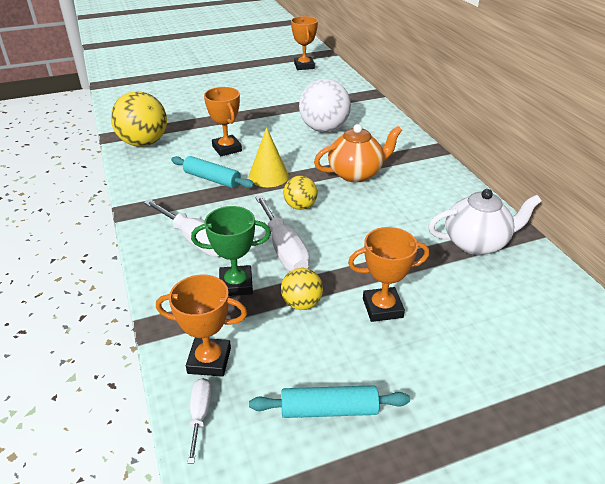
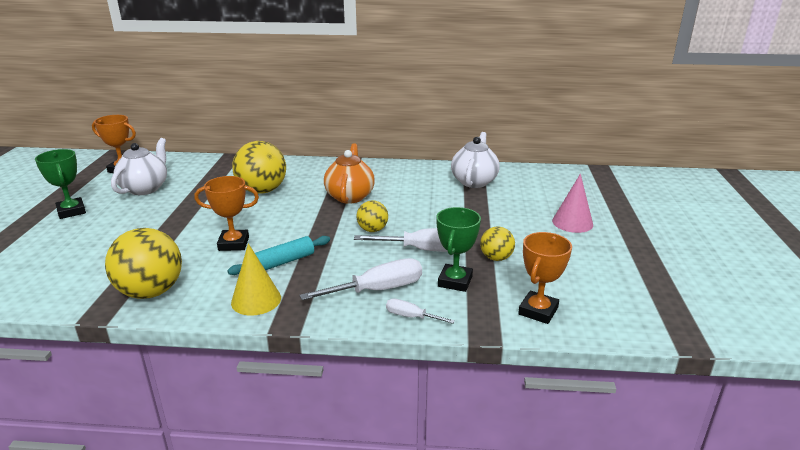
camera: 65 degrees left, 10 degrees down
white screwdriver [187,378,211,464] -> white screwdriver moved to [386,298,455,324]
yellow cone [249,127,289,187] -> yellow cone moved to [231,243,281,315]
turquoise rolling pin [249,385,410,418] -> none
white ball [299,79,351,132] -> yellow ball [232,141,286,194]
orange trophy [348,227,429,322] -> none
none -> green trophy [35,149,86,219]
none -> white teapot [111,138,167,195]
none -> pink cone [552,174,593,233]

